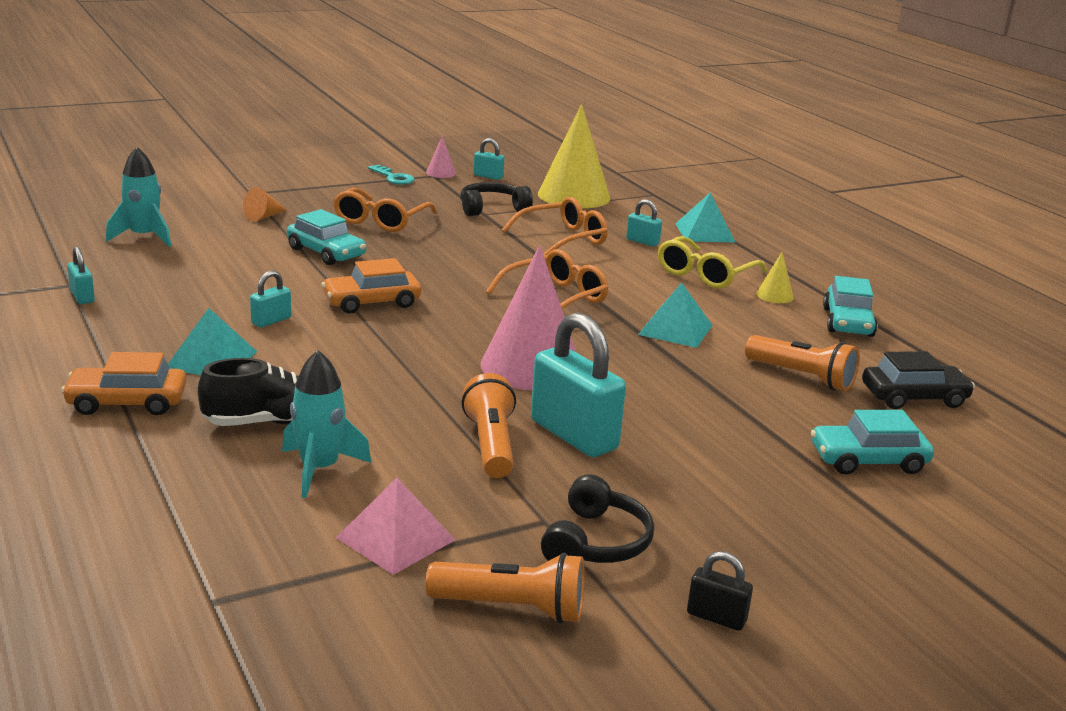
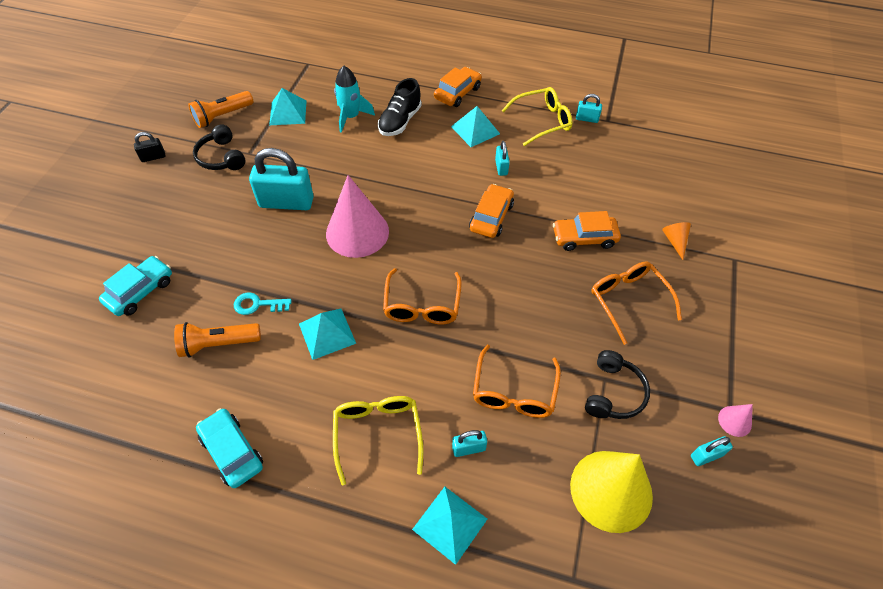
camera: 135 degrees right, 30 degrees up
turquoise rocket [106,147,171,247] -> none
turquoise car [287,209,366,265] -> orange car [553,211,621,251]
pink pyramid [336,478,456,575] -> turquoise pyramid [269,88,307,125]
turquoise key [368,165,414,185] -> turquoise key moved to [234,292,292,315]
orange flashlight [462,373,516,478] -> none
yellow cone [756,252,794,303] -> none
black car [862,351,975,409] -> none
none -> yellow glasses [501,87,572,146]

